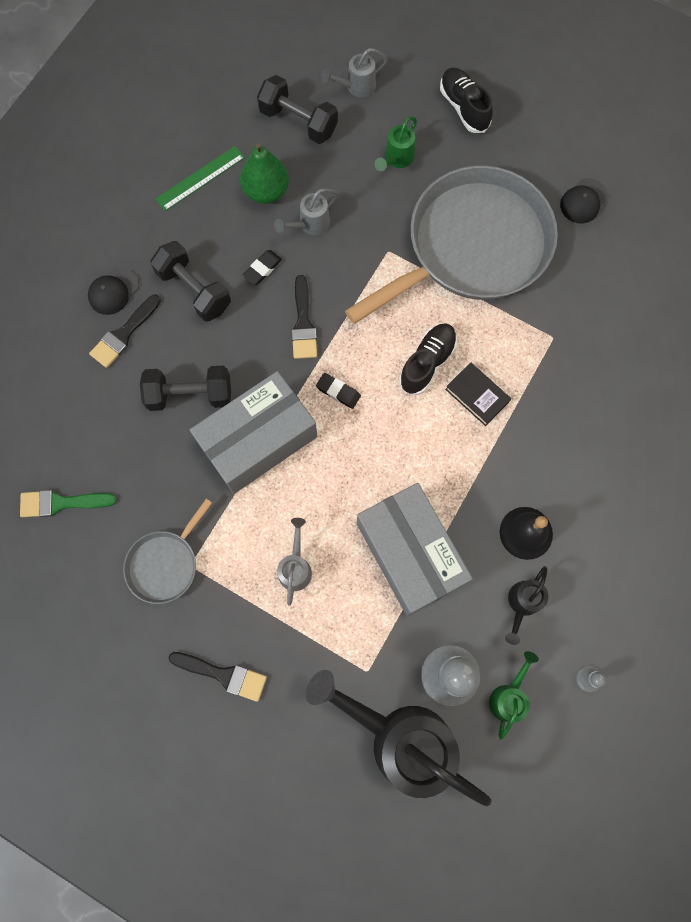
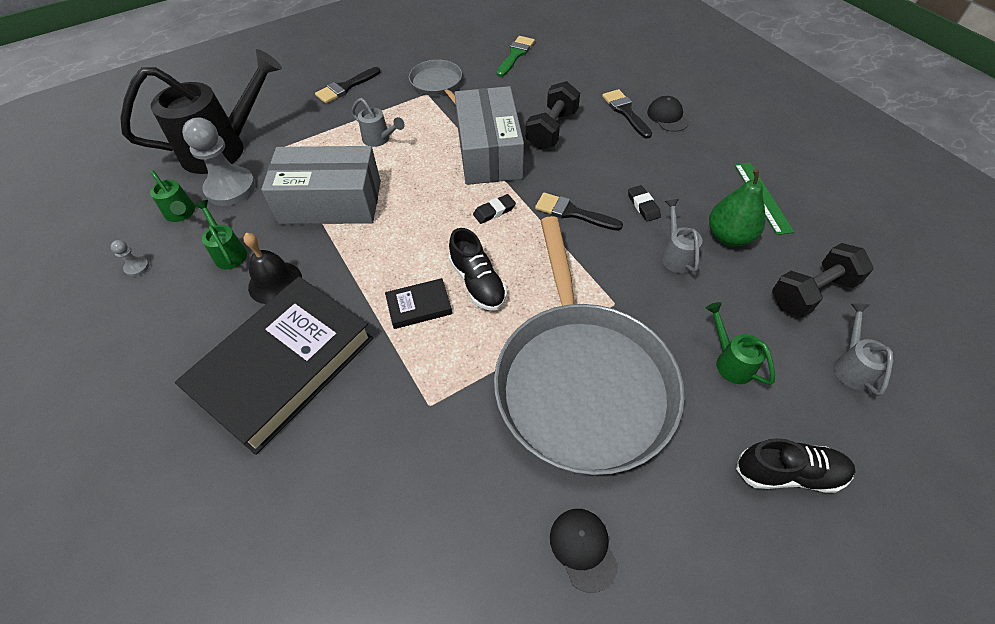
camera: 120 degrees right, 20 degrees down
black dumbbell [151,241,231,321] -> none
black watering can [505,566,549,645] -> green watering can [194,200,247,269]
none -> black book [175,277,373,455]

